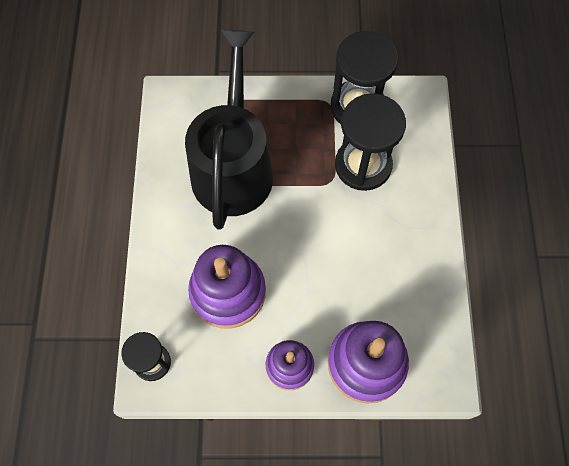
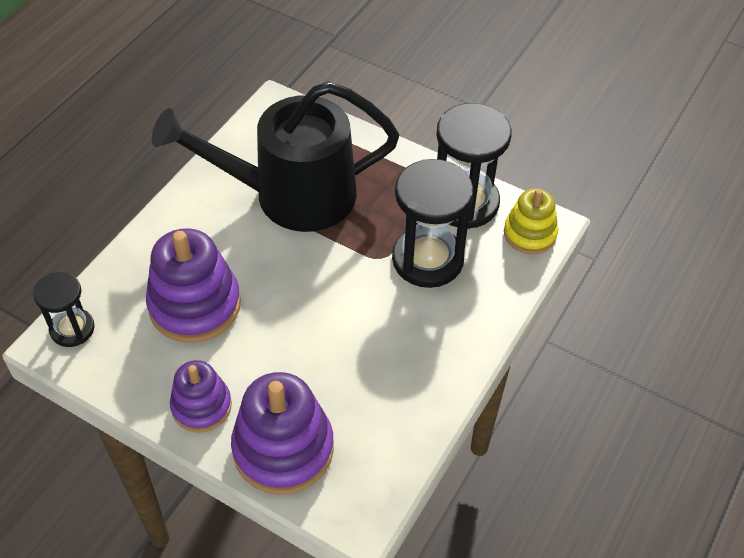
camera: 30 degrees right, 15 degrees down
black watering can [185,30,273,230] -> black watering can turned 135 degrees counterclockwise [152,81,399,232]
none -> yellow stacking toy [504,189,558,254]

